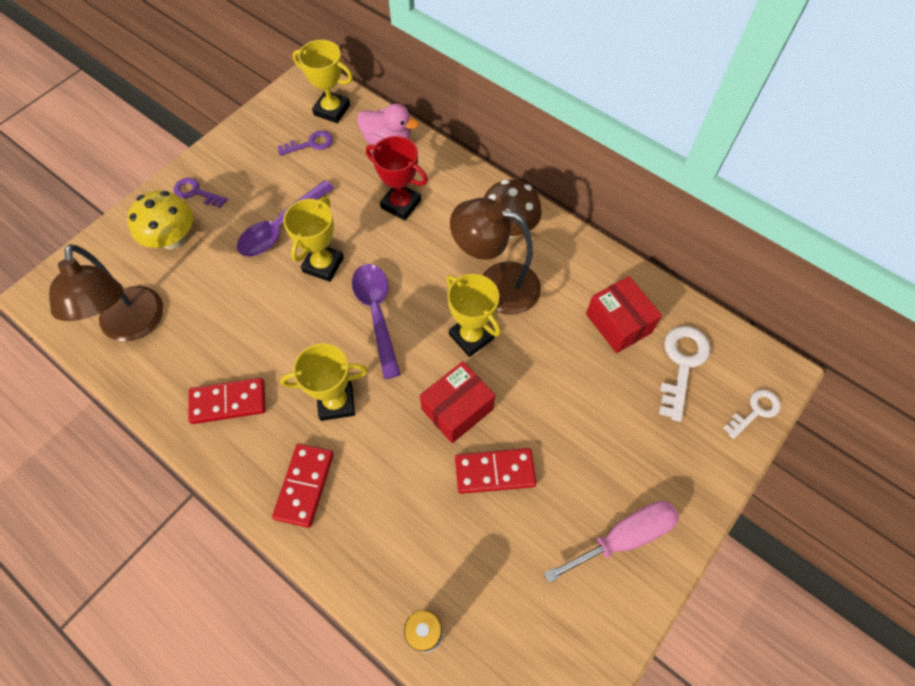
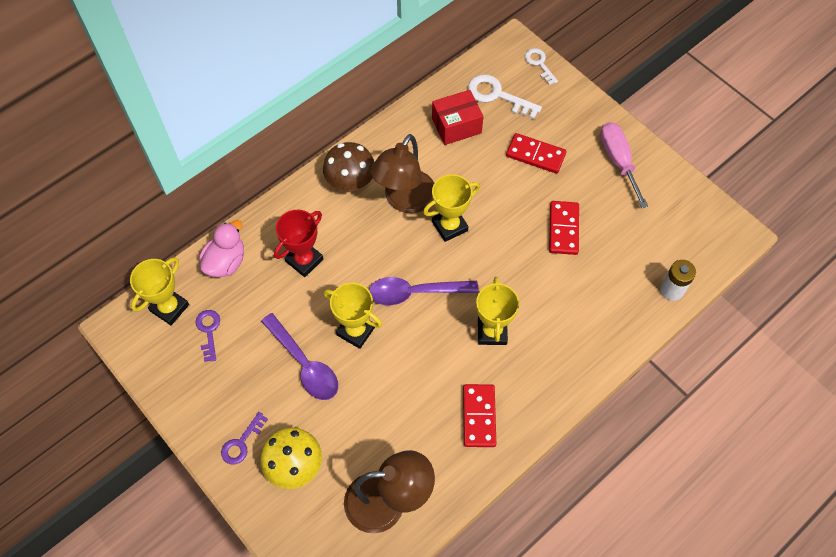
camera: 80 degrees left, 0 degrees up
red domino [272,443,334,528] -> red domino moved to [506,133,567,174]
red box [420,361,495,443] -> none

